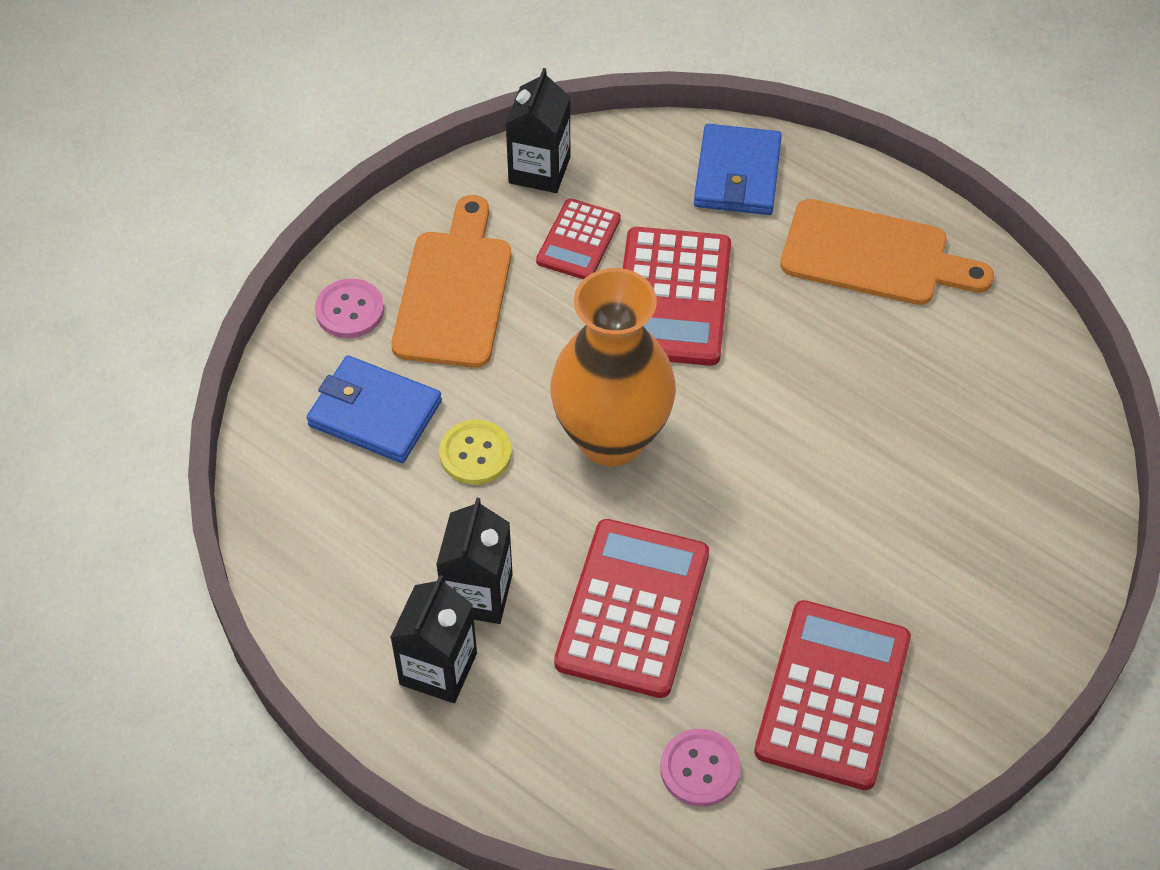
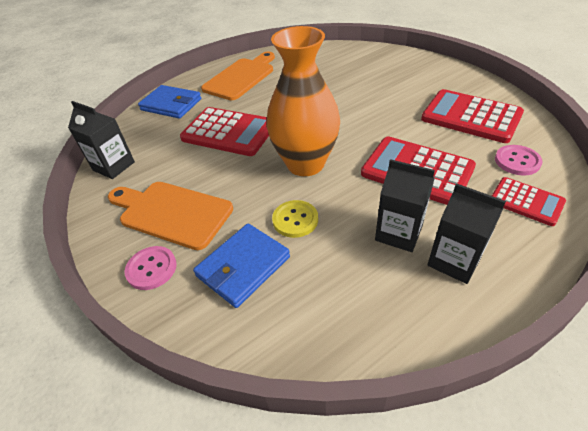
camera: 70 degrees left, 10 degrees down
red calculator [536,198,621,279] -> red calculator moved to [492,177,566,226]

